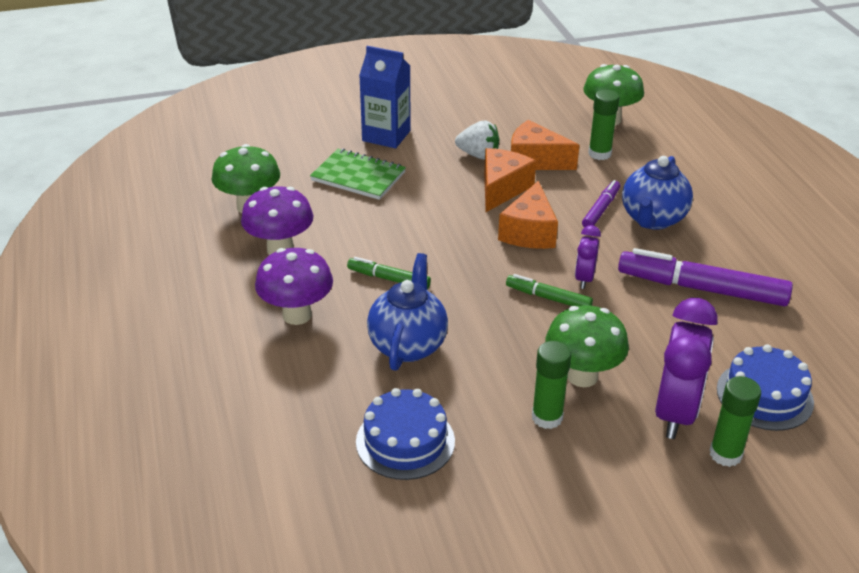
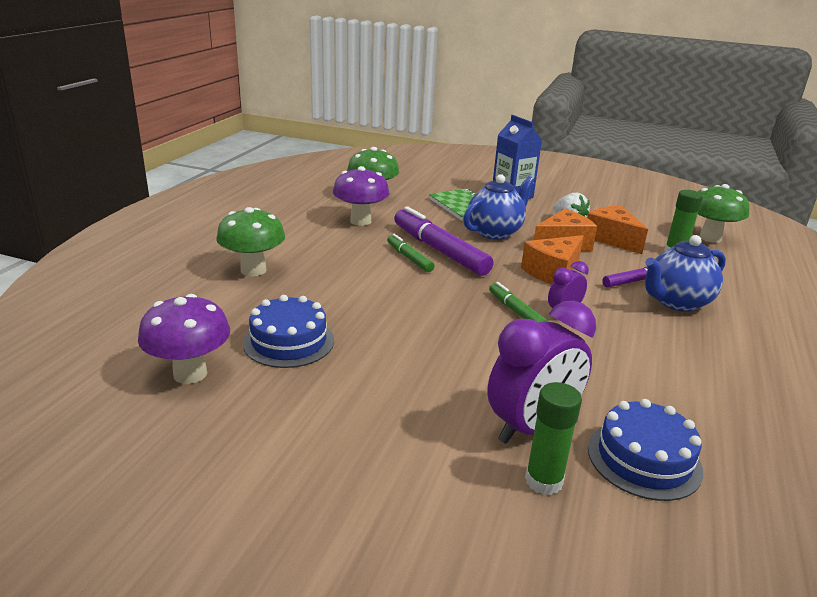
camera: 35 degrees right, 10 degrees down
purple mushroom [255,248,333,325] -> purple mushroom moved to [138,294,230,384]
blue teapot [367,253,448,371] -> blue teapot moved to [463,174,534,240]
green glue stick [532,341,571,429] -> none
green mushroom [546,305,629,387] -> green mushroom moved to [216,207,285,276]
purple marker [618,248,793,306] -> purple marker moved to [394,206,494,276]

